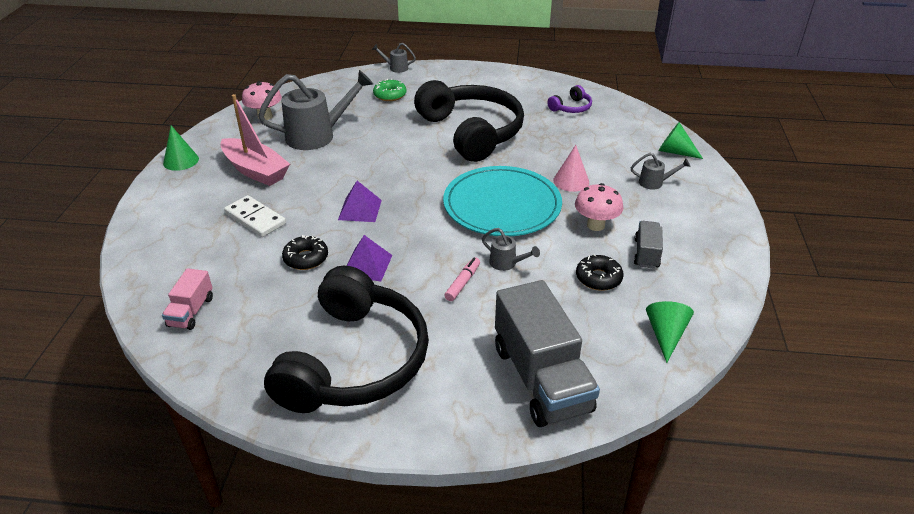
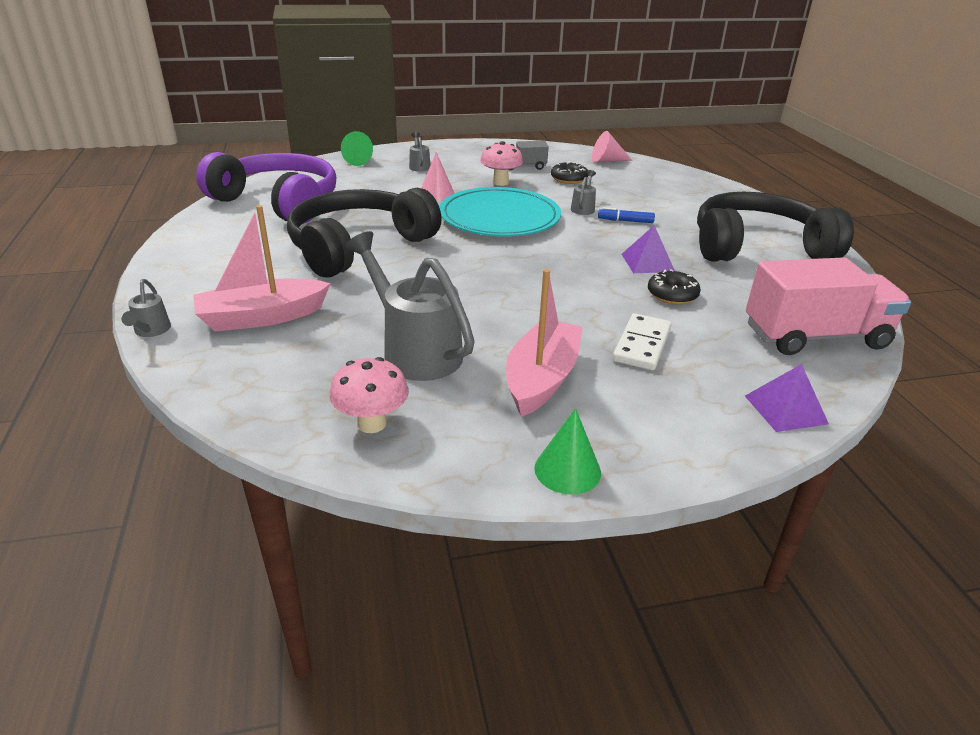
camera: 110 degrees left, 5 degrees down
pink truck [162,268,213,330] -> pink truck [746,257,911,355], size x2.04
purple pyramid [338,181,382,222] -> purple pyramid moved to [745,364,829,432]
green donut [373,79,406,101] -> pink boat [193,205,331,331]
pink marker [444,257,480,301] -> blue marker [598,207,655,223]
grey truck [495,280,600,427] -> none
purple headphones [547,85,592,113] -> purple headphones [196,152,336,224], size x2.46
green cone [646,301,694,363] -> pink cone [592,131,632,162]

